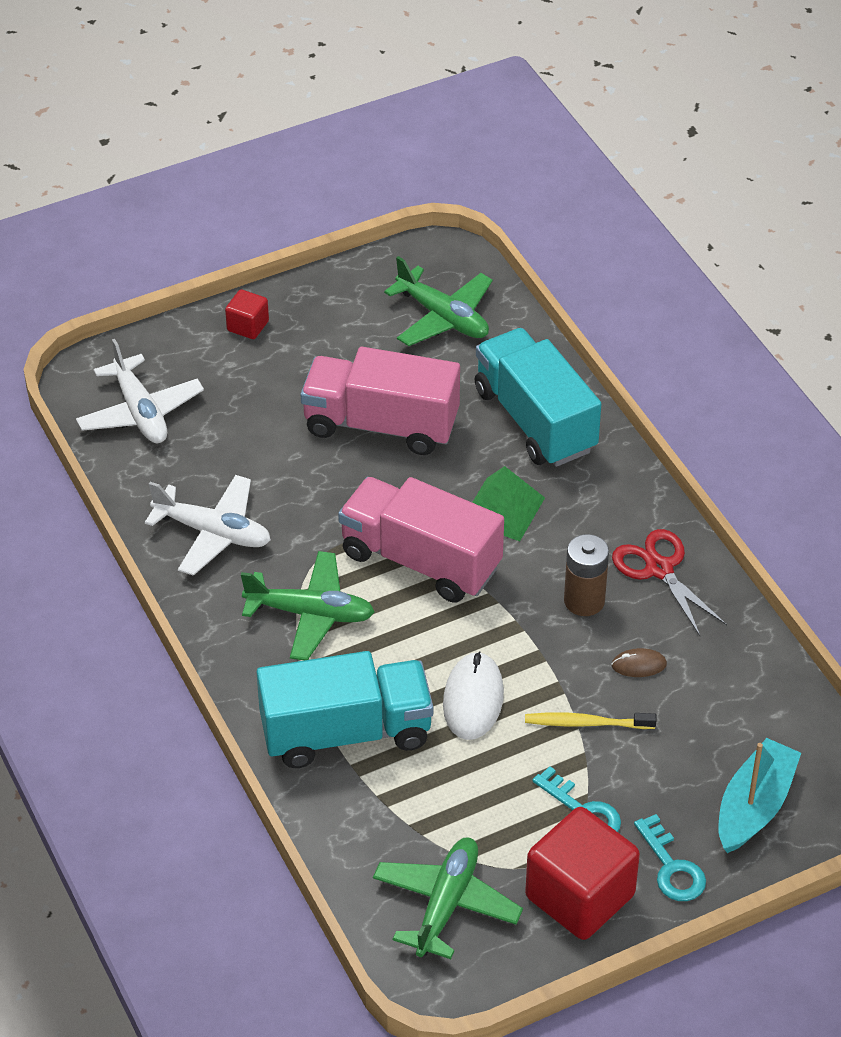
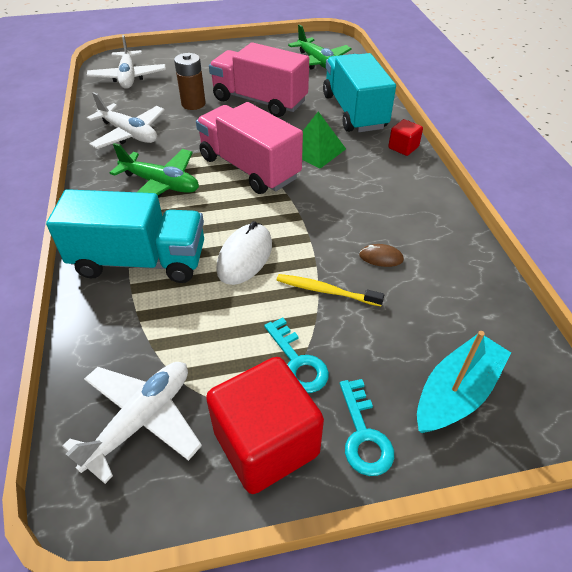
camera: 15 degrees right, 0 degrees up
red cube [225,289,269,339] -> red cube moved to [388,119,423,156]
green plane [373,837,523,959] -> white plane [63,362,202,484]
brown battery [564,534,609,616] -> brown battery moved to [174,53,206,110]
red scissors [612,529,727,636] -> none

